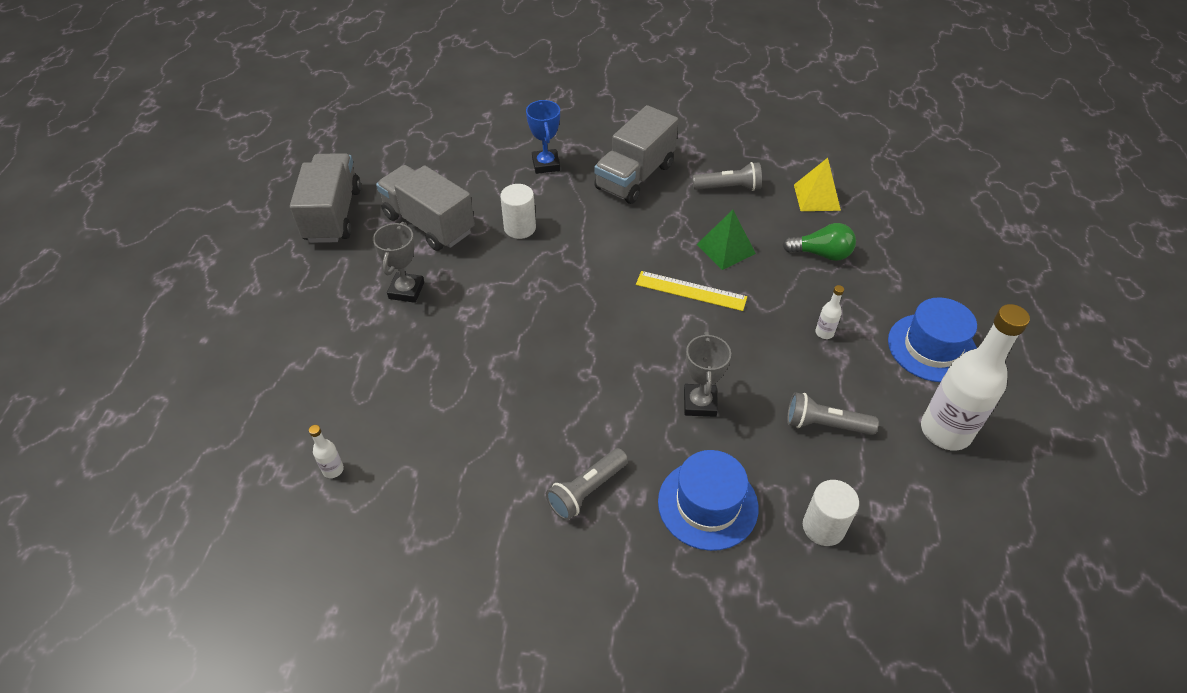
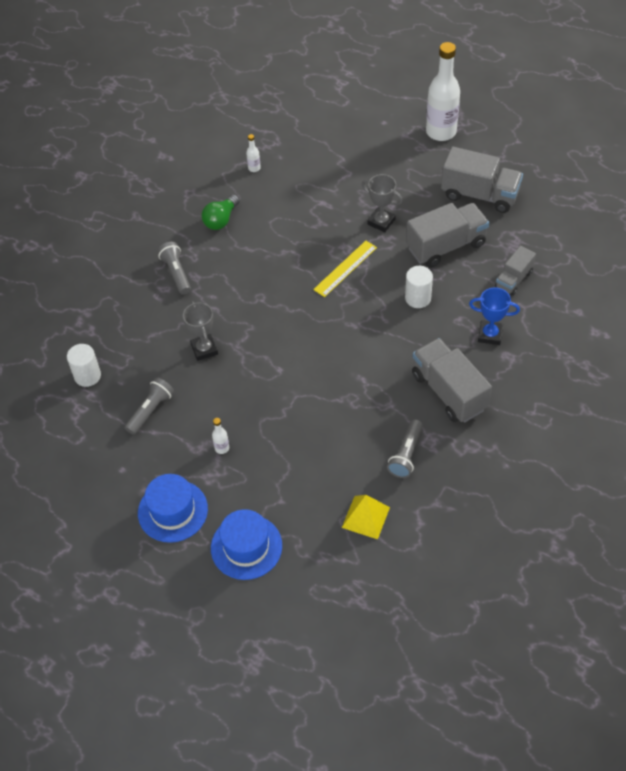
camera: 115 degrees right, 5 degrees up
yellow ruler [636,271,747,311] -> yellow ruler moved to [313,241,377,297]
blue hat [658,450,759,551] -> blue hat moved to [211,509,282,580]
grey trophy [684,332,731,417] -> grey trophy turned 45 degrees clockwise [183,301,218,361]
green pyramid [697,210,756,270] -> none
green light bulb [782,223,856,261] -> green light bulb moved to [202,194,240,230]
white bottle [921,304,1030,450] -> white bottle moved to [426,42,460,141]
none -> grey truck [495,246,536,296]

